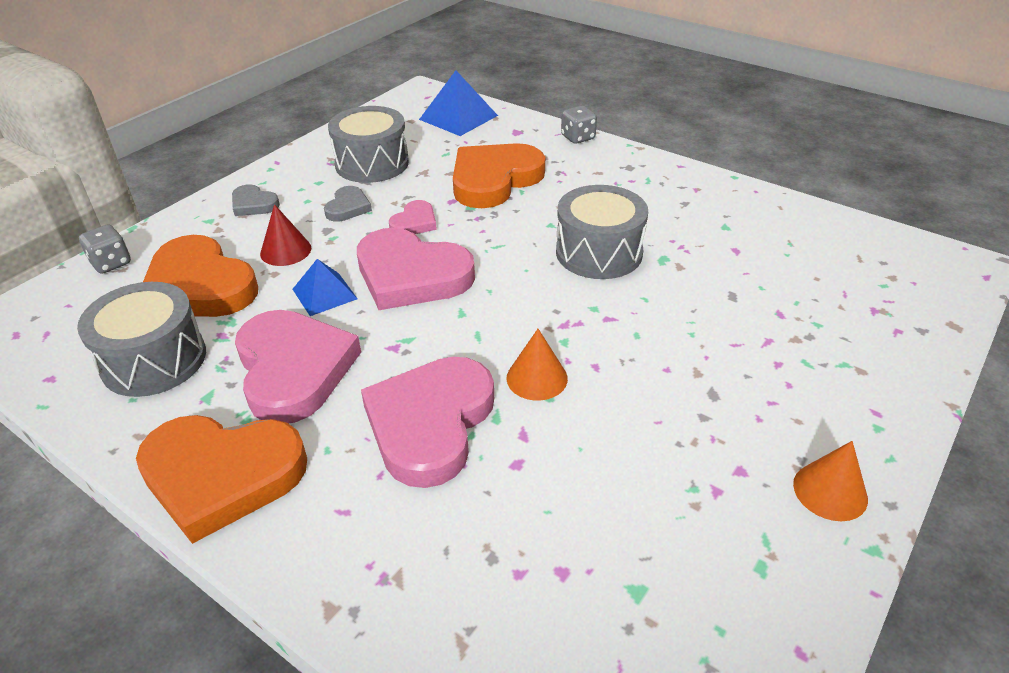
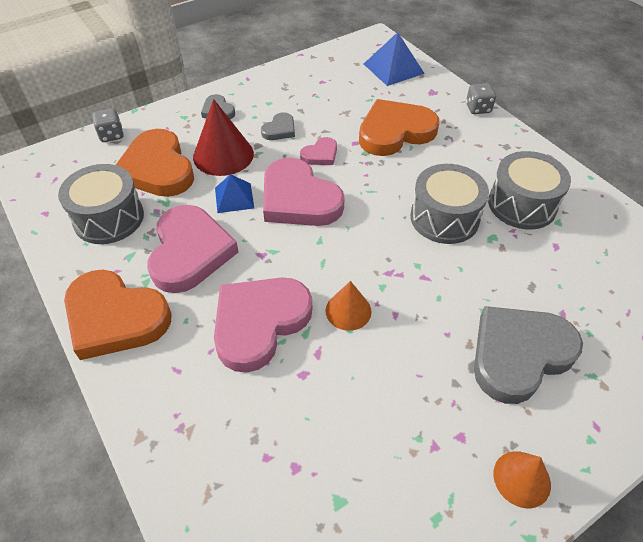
camera: 20 degrees right, 10 degrees up
red cone [260,204,311,266] -> red cone [193,99,254,176], size x1.66
grey drum [328,106,409,183] -> grey drum moved to [488,151,571,229]
none -> grey heart [474,306,583,404]

